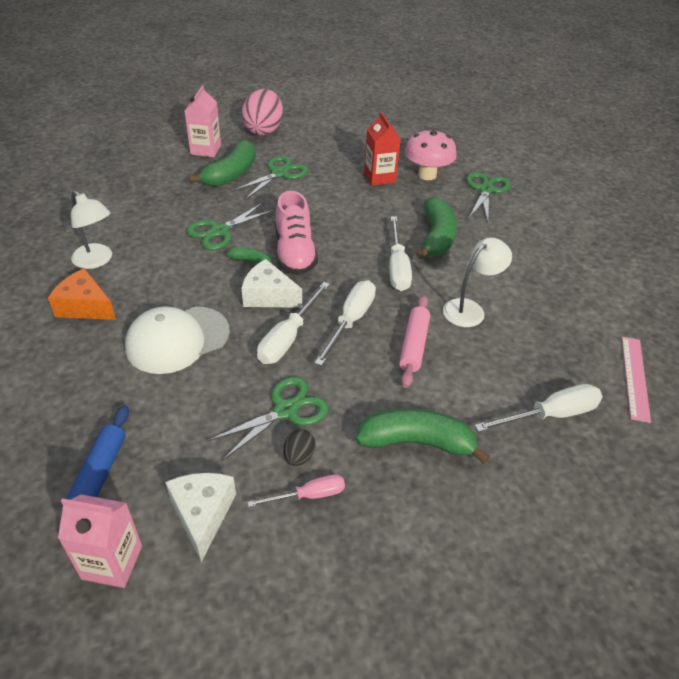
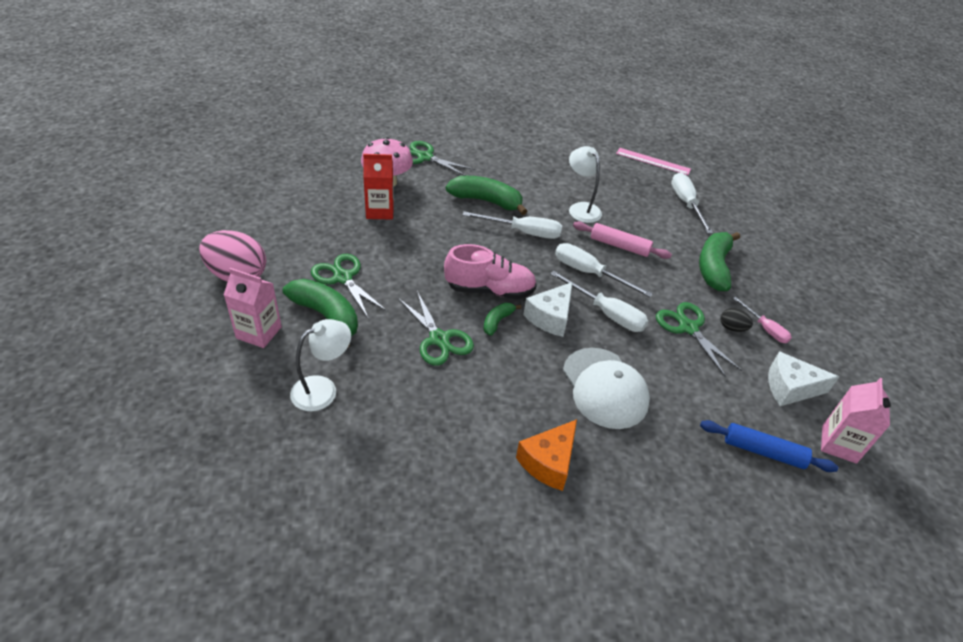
camera: 80 degrees left, 0 degrees up
white lamp [71,191,112,269] -> white lamp moved to [290,319,351,411]
pink screwdriver [247,475,345,507] -> pink screwdriver turned 150 degrees clockwise [733,297,792,343]

